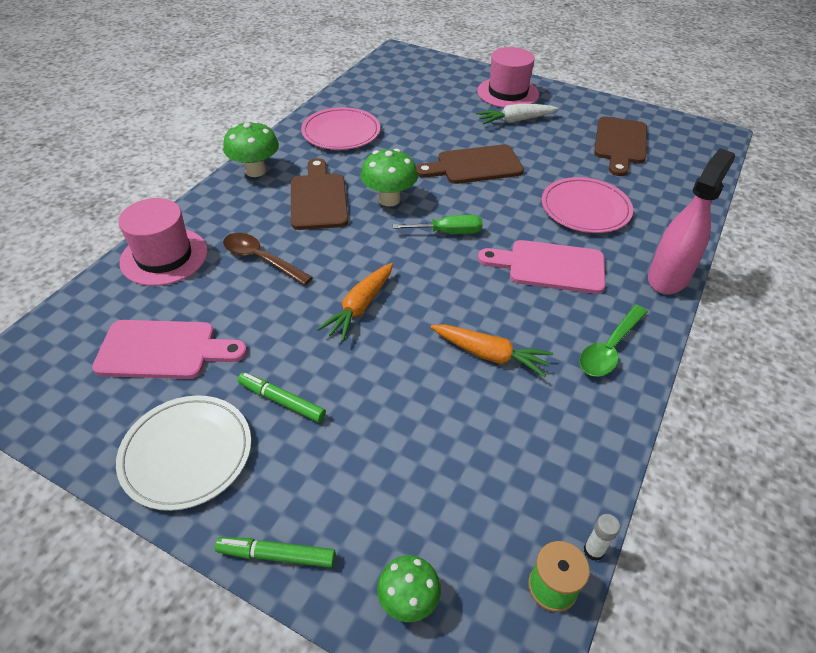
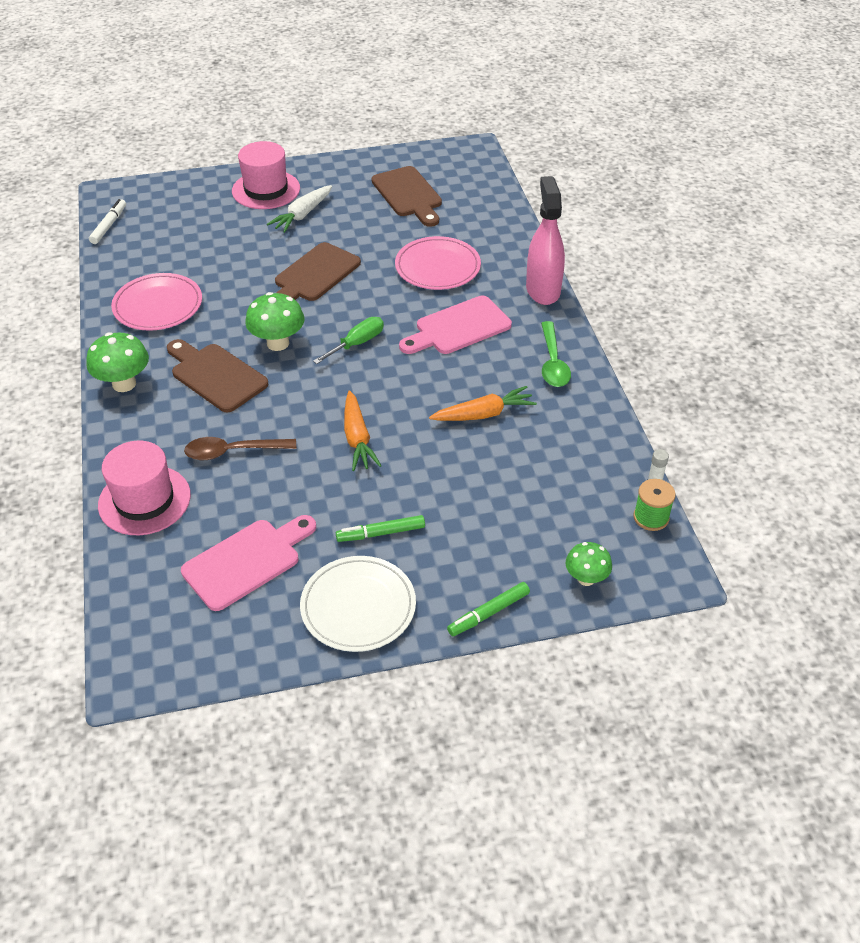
camera: 40 degrees left, 0 degrees up
none -> white marker [89,199,126,244]

